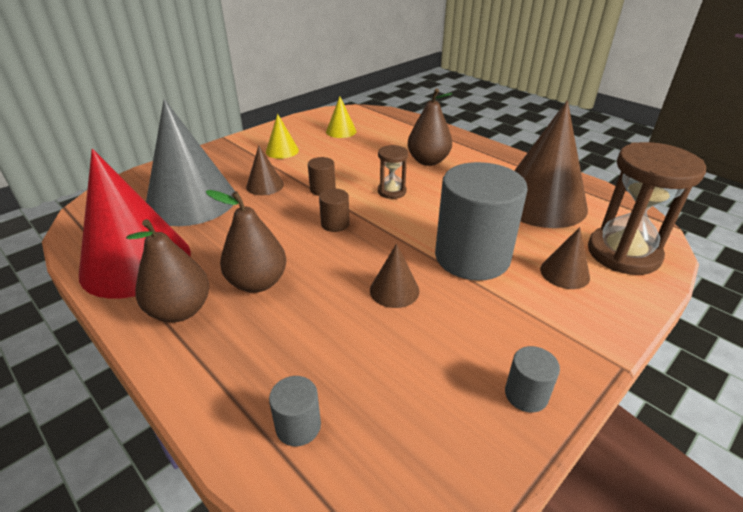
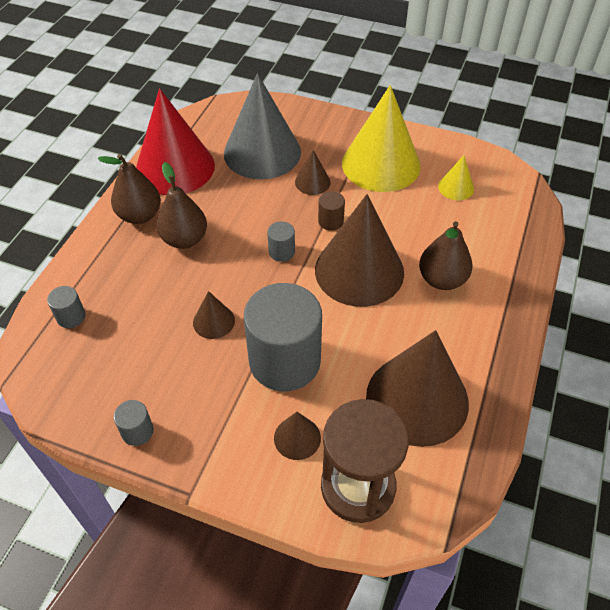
camera: 65 degrees right, 15 degrees up
yellow cone [266,114,299,159] -> yellow cone [342,85,421,192], size x2.25
brown cylinder [319,189,350,232] -> grey cylinder [267,221,295,262]
brown hourglass [378,145,408,199] -> brown cone [315,194,404,307]

